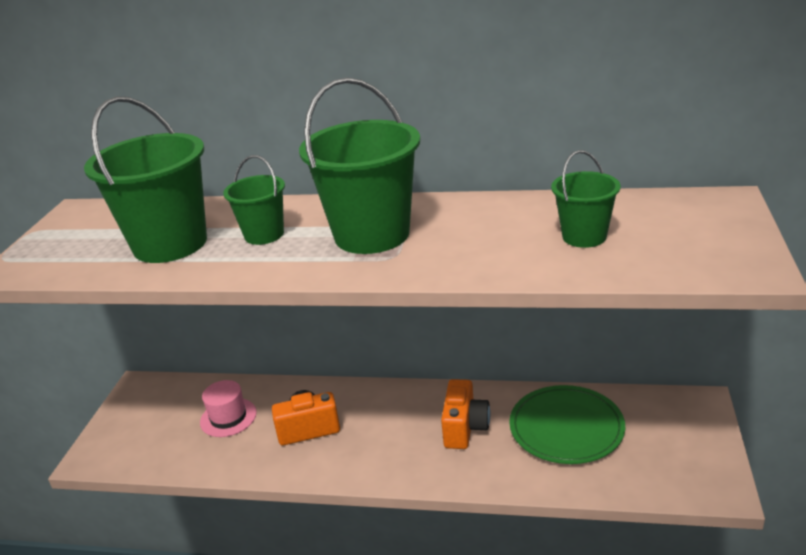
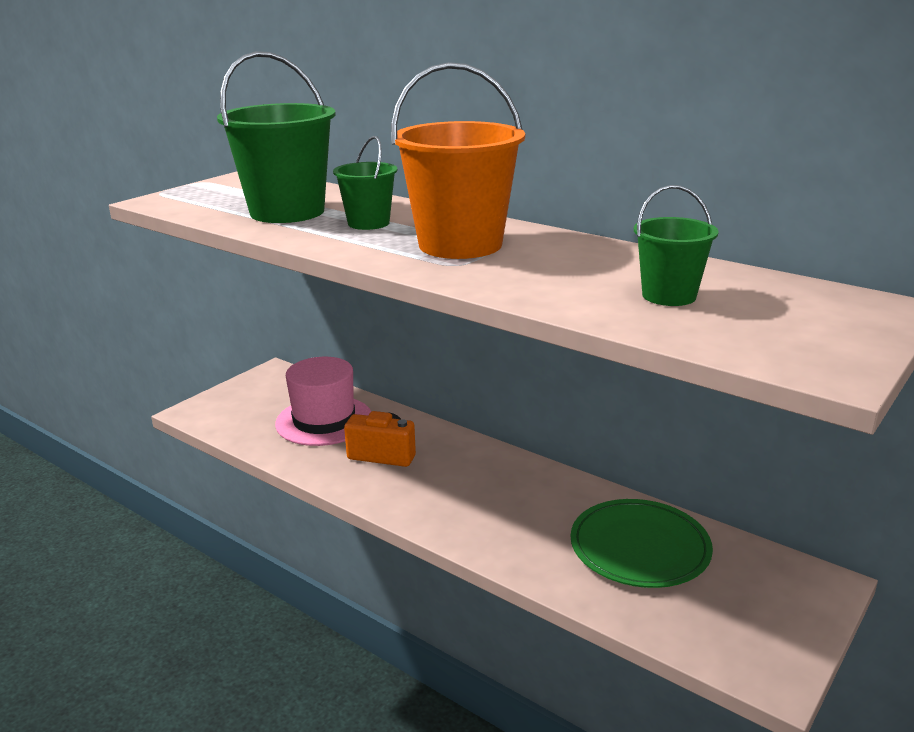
camera: 25 degrees right, 5 degrees down
pink hat [200,380,257,437] -> pink hat [275,357,371,446], size x1.64
green bucket [299,78,420,254] -> orange bucket [391,62,525,259]
orange camera [441,379,490,449] -> none

